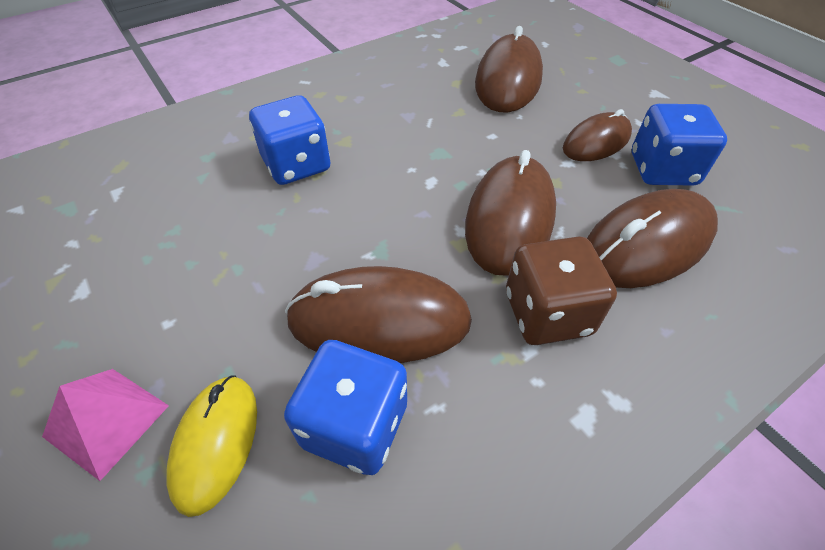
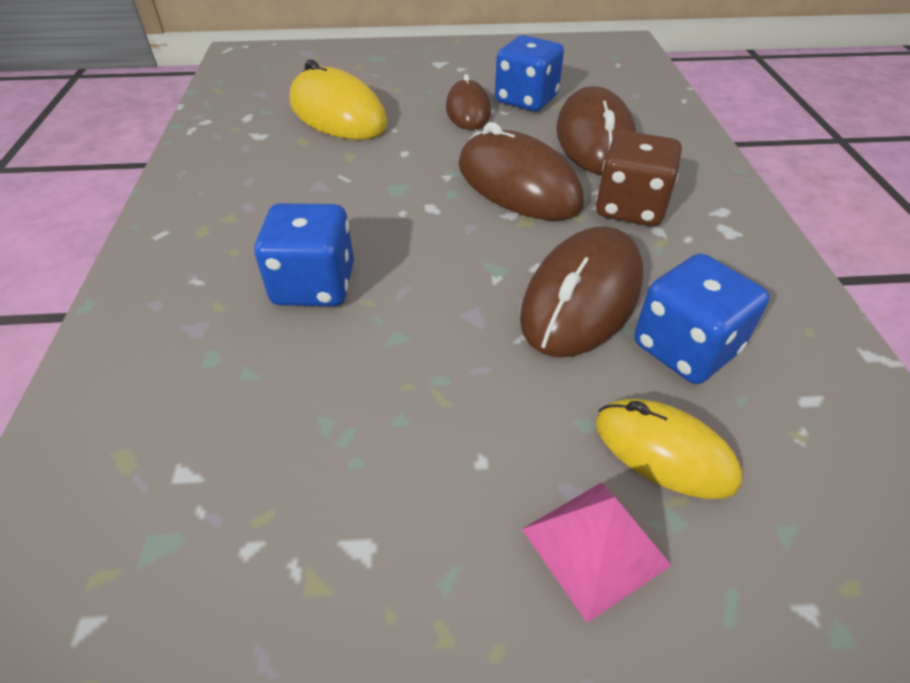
camera: 60 degrees left, 5 degrees down
brown mouse [475,26,543,112] -> yellow mouse [290,60,388,140]

